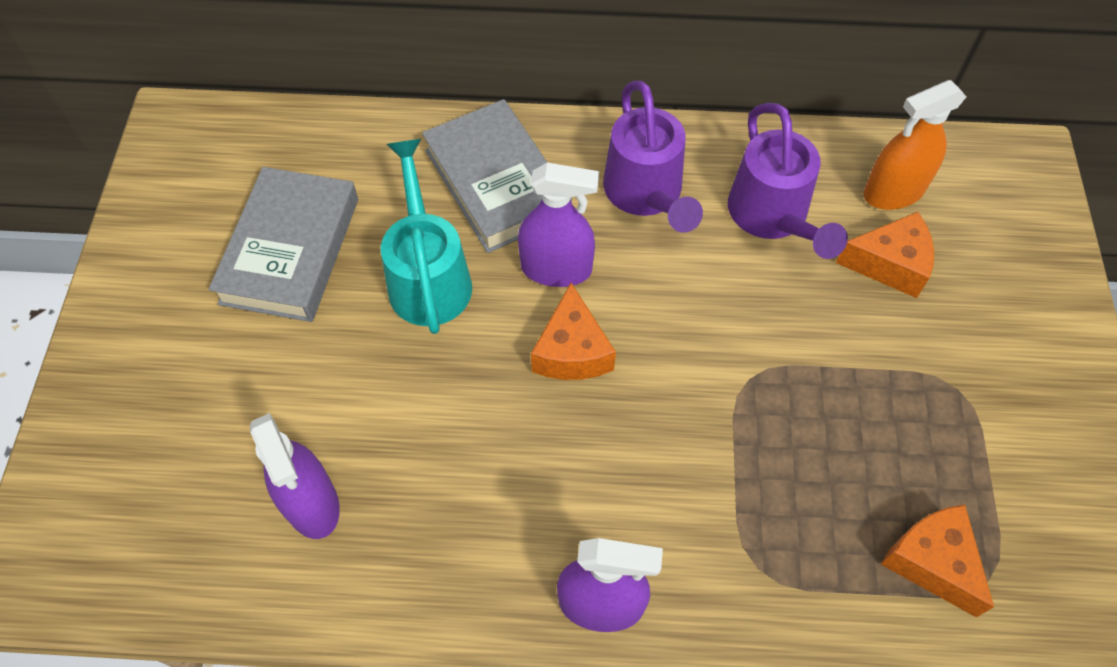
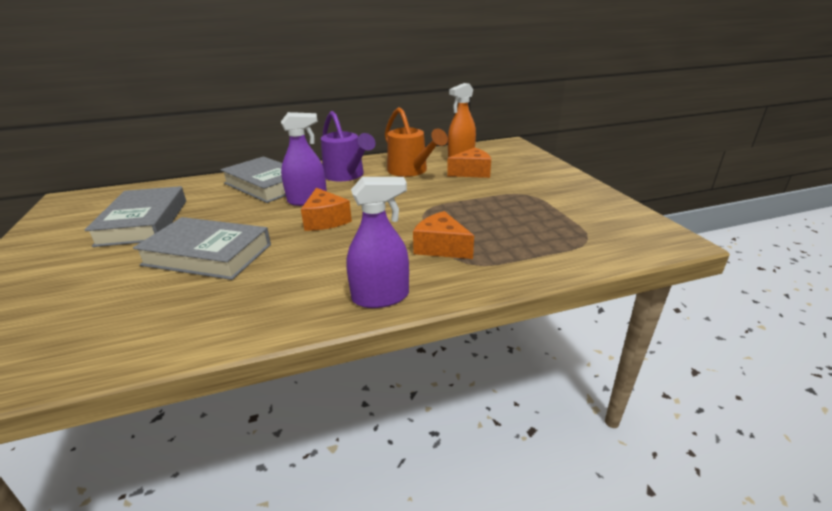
camera: 20 degrees left, 30 degrees down
purple spray bottle [250,413,340,539] -> none
turquoise watering can [381,139,472,334] -> none
purple watering can [728,103,848,259] -> orange watering can [385,107,448,177]
orange cheese [881,505,994,617] -> orange cheese moved to [413,211,474,259]
none -> grey book [133,217,271,280]

